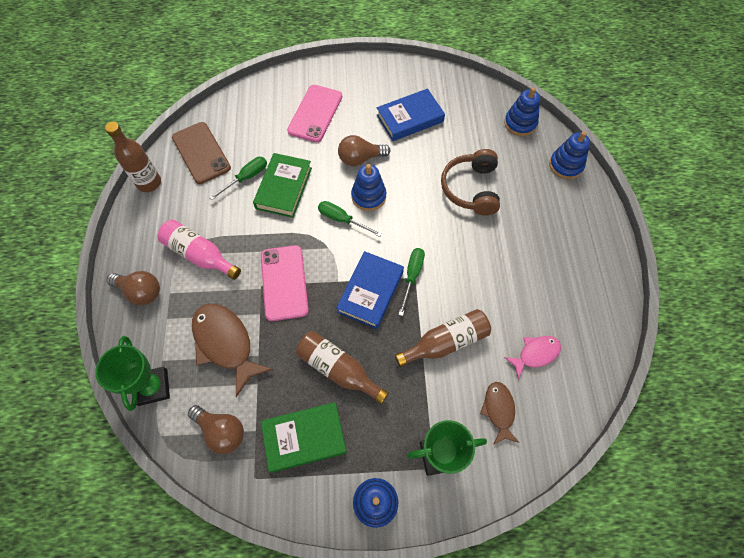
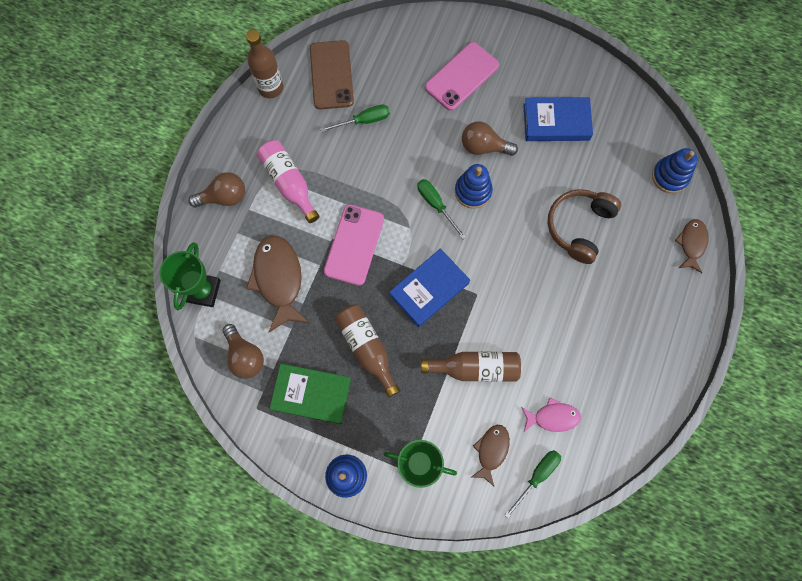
camera: 25 degrees right, 10 degrees up
brown light bulb [106,271,160,305] -> brown light bulb turned 60 degrees counterclockwise [189,172,245,207]
green book [253,153,312,218] -> none
green screwdriver [398,248,425,316] -> green screwdriver moved to [505,450,561,519]
blue stacking toy [549,131,590,179] -> brown fish [675,219,709,273]

